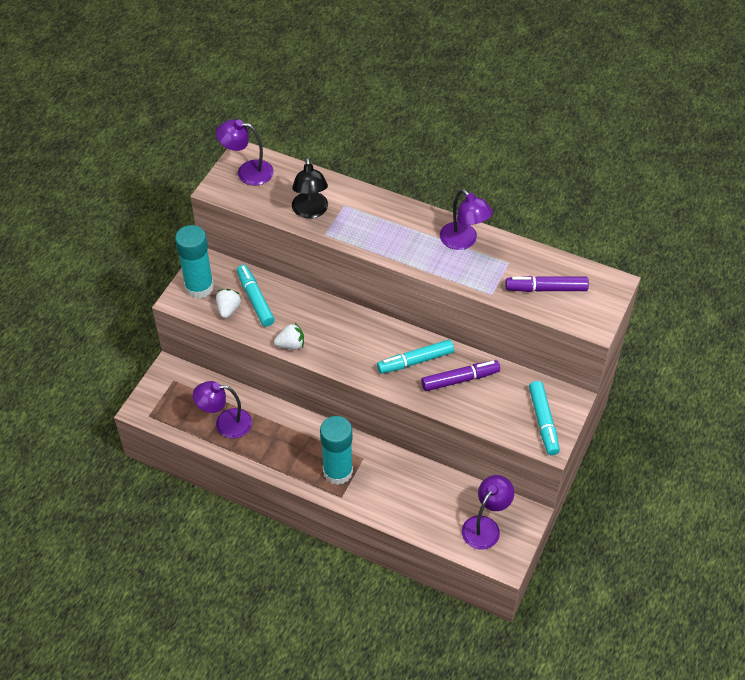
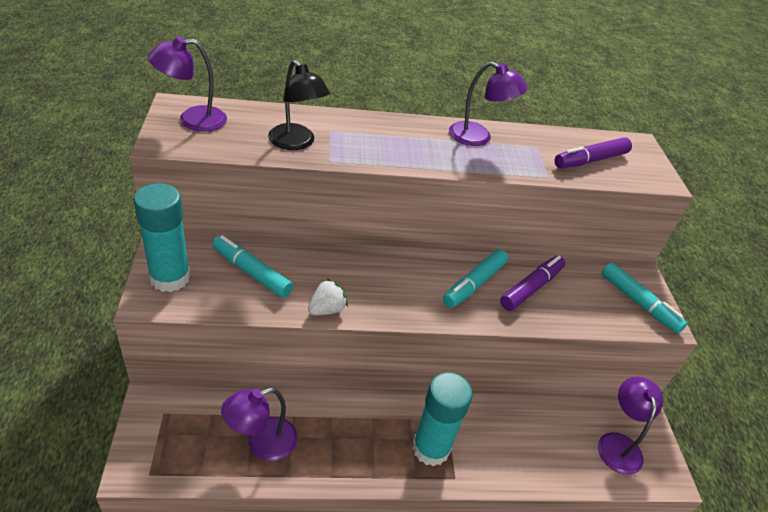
camera: 35 degrees left, 10 degrees down
white strawberry [216,289,241,318] -> none

